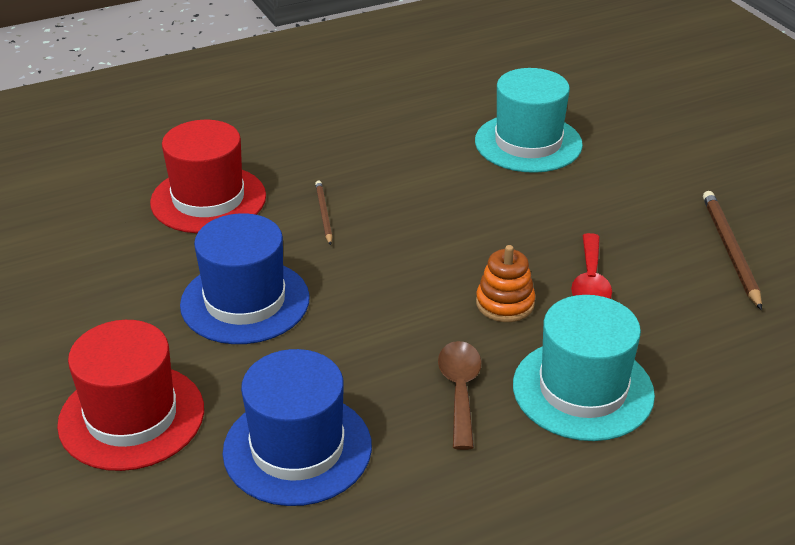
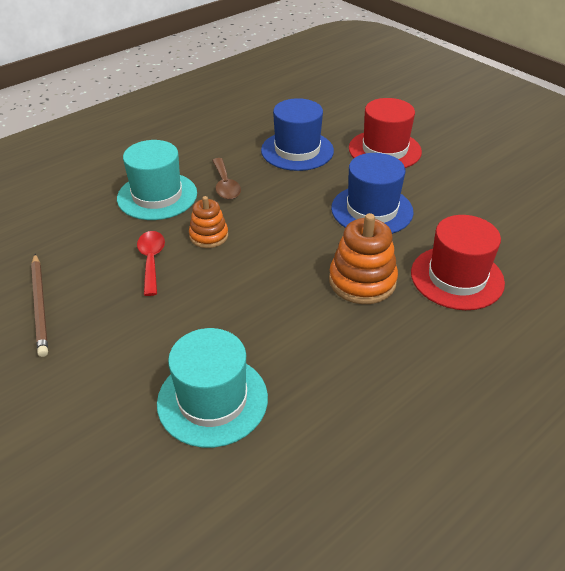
camera: 165 degrees right, 5 degrees up
brown pencil [315,181,332,245] -> orange stacking toy [329,213,398,304]

